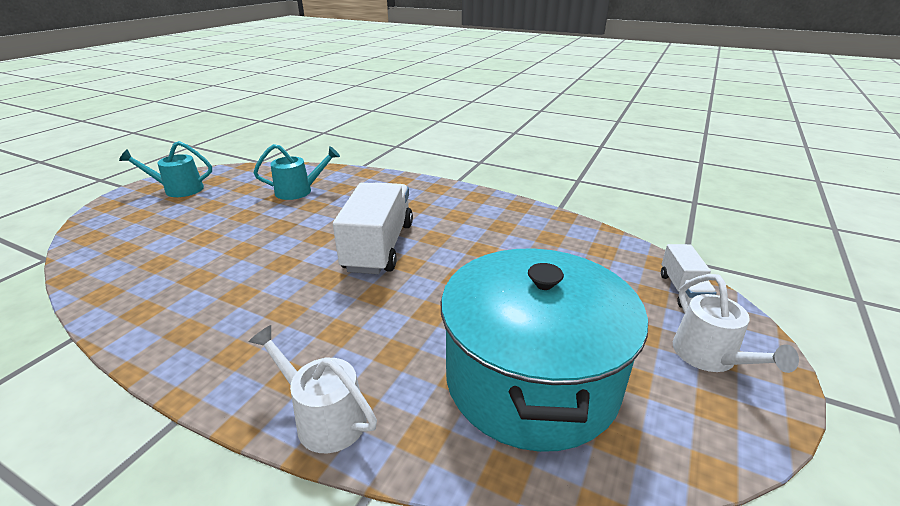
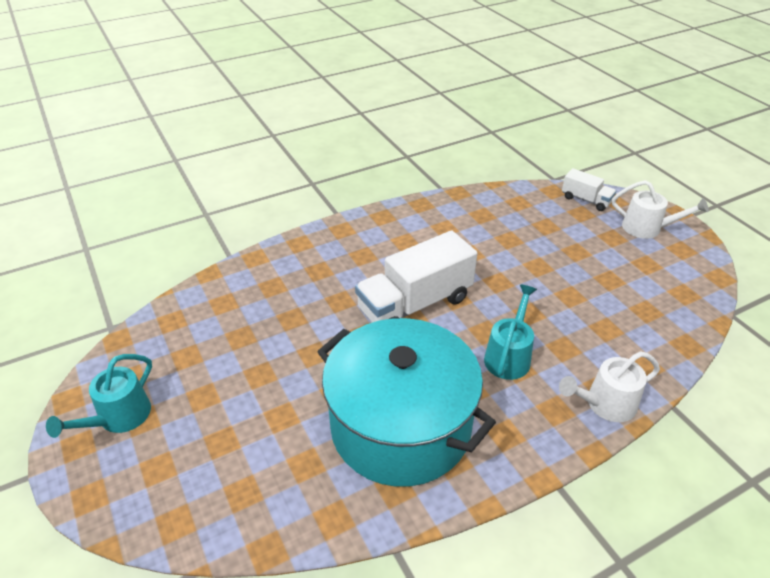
camera: 55 degrees left, 10 degrees up
turquoise watering can [253,144,340,200] -> turquoise watering can moved to [484,285,537,380]
white truck [333,183,413,274] -> white truck turned 75 degrees counterclockwise [355,230,477,323]
turquoise pot [441,248,648,452] -> turquoise pot moved to [317,318,496,487]

